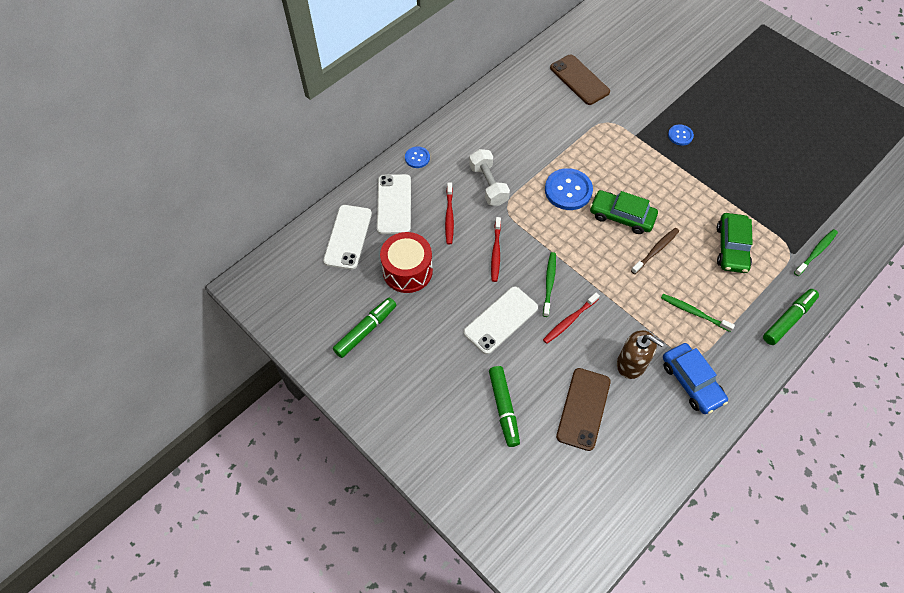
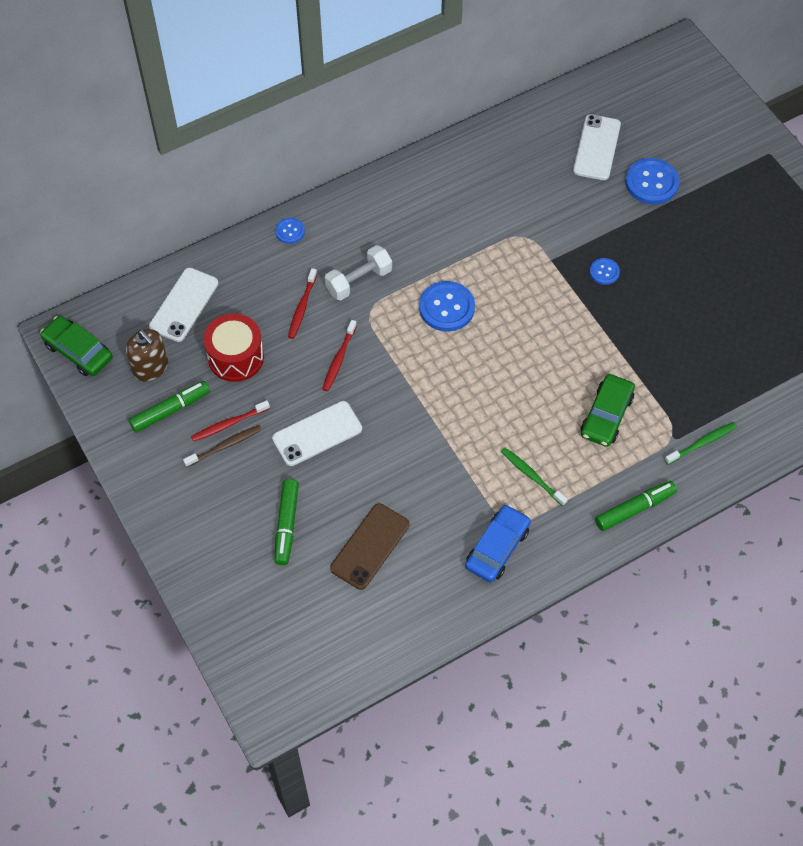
camera: 15 degrees right, 0 degrees up
white phone [377,174,411,234] -> white phone moved to [573,114,621,180]
white dumbbell [469,149,510,206] -> white dumbbell turned 60 degrees clockwise [325,245,392,300]
green toothbrush [543,252,556,317] -> none
red toothbrush [543,293,600,344] -> red toothbrush moved to [191,400,270,442]
brown phone [550,55,610,105] -> none
green car [590,190,658,234] -> green car moved to [40,316,113,376]
brown soap dispenser [617,330,664,379] -> brown soap dispenser moved to [126,329,168,382]
brown toothbrush [631,228,679,274] -> brown toothbrush moved to [183,425,262,467]
blue car [663,343,728,414] -> blue car turned 135 degrees counterclockwise [465,504,531,583]
none -> blue button [625,158,679,204]

